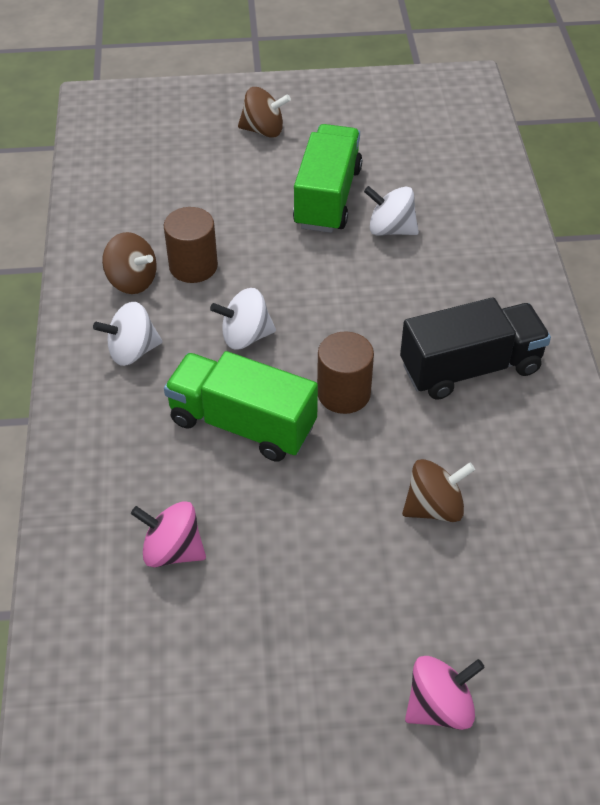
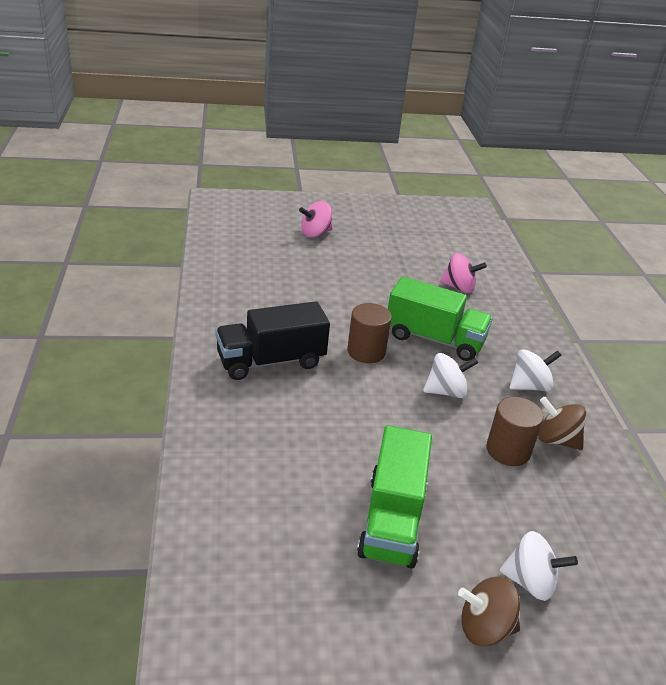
camera: 175 degrees right, 15 degrees down
white spinning top [364,186,419,236] -> white spinning top moved to [499,531,578,601]
brown spinning top [402,459,475,522] -> none

